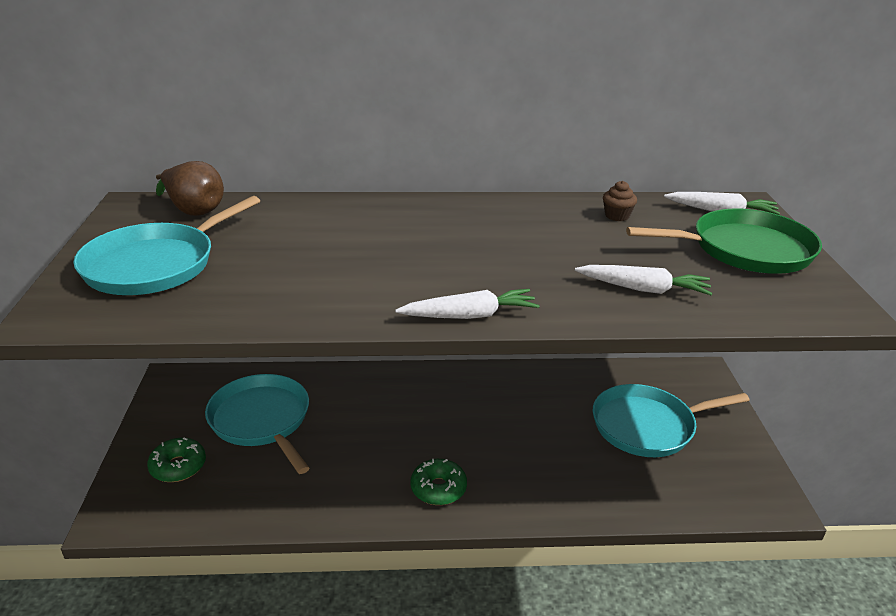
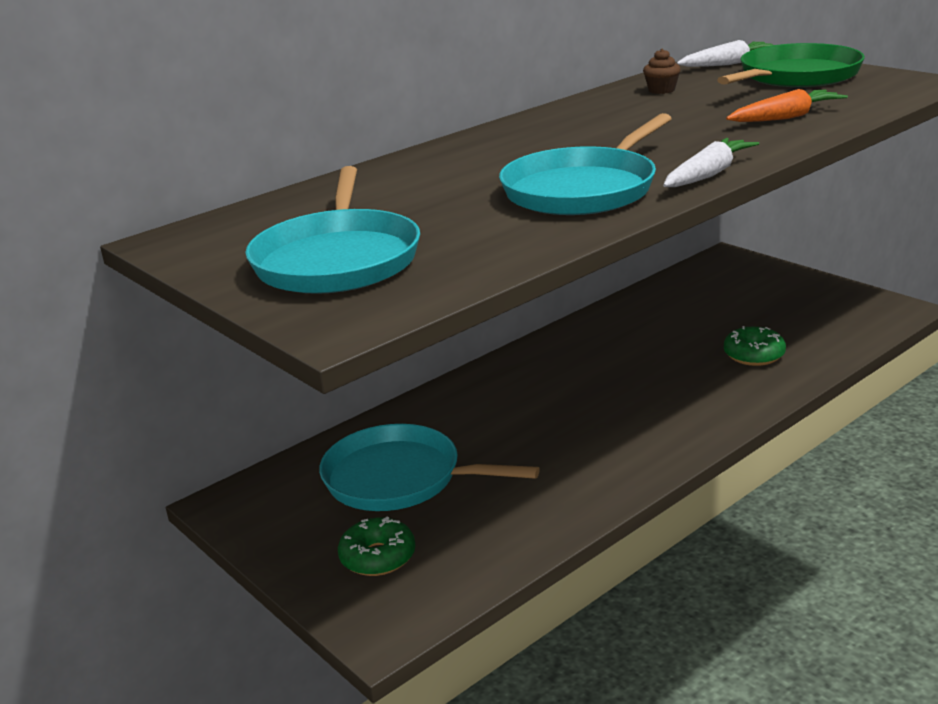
camera: 35 degrees left, 5 degrees down
brown pear [156,161,224,216] -> none
green donut [410,459,467,505] -> green donut moved to [724,326,786,366]
white carrot [575,265,712,295] -> orange carrot [726,89,848,122]
turquoise pan [593,384,750,457] -> turquoise pan moved to [499,113,672,215]

